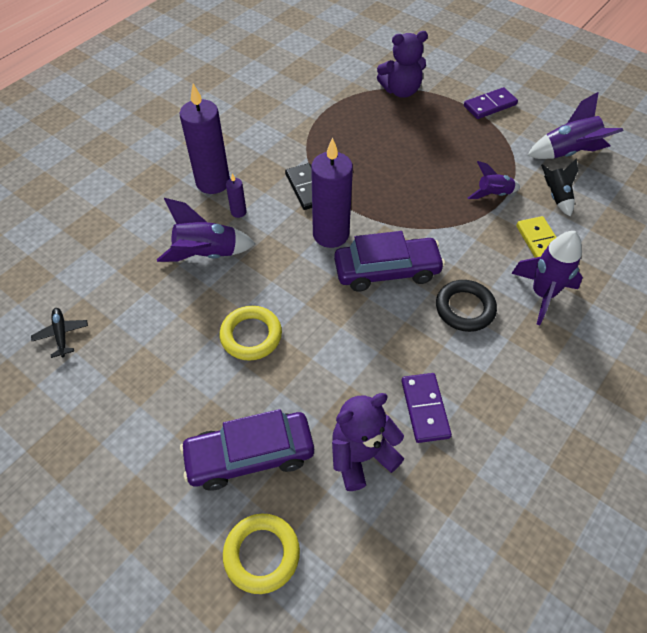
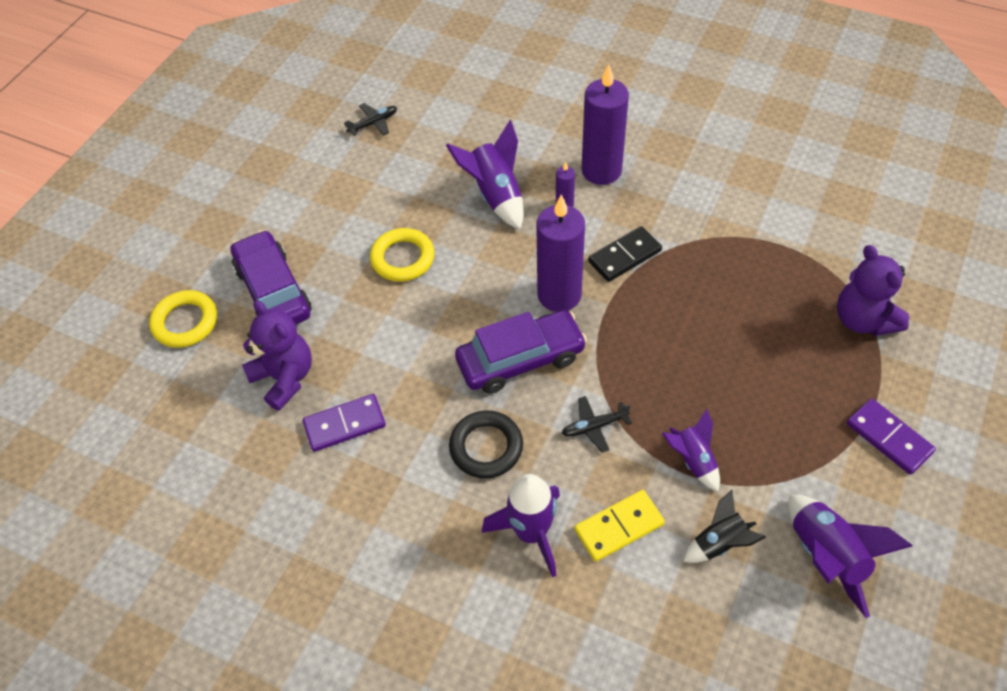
camera: 80 degrees right, 0 degrees up
purple car [334,231,445,292] -> purple car turned 90 degrees counterclockwise [455,310,587,394]
none -> black plane [562,396,632,453]

